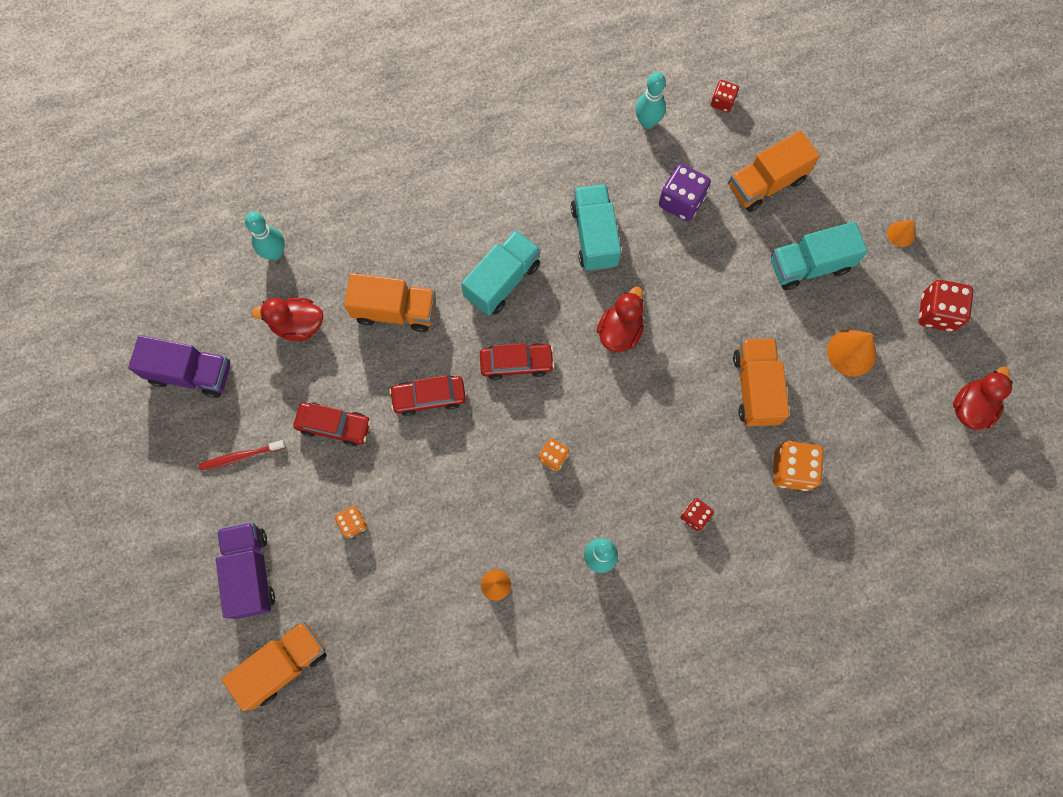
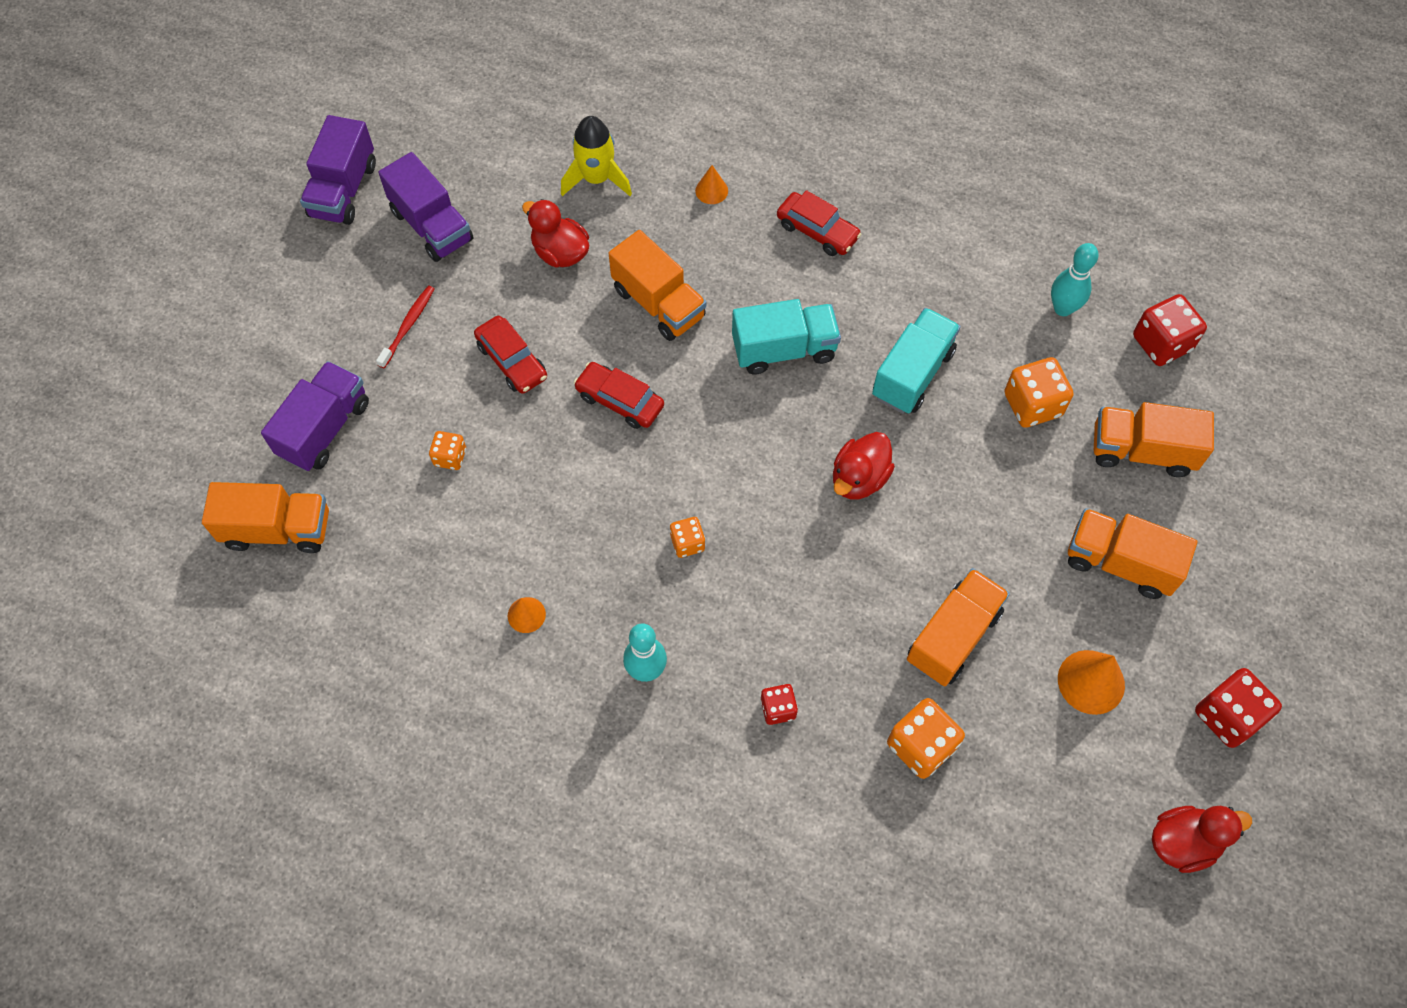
camera: 40 degrees right, 10 degrees down
red toothbrush [199,440,286,471] -> red toothbrush turned 90 degrees clockwise [376,286,434,368]
turquoise bowling pin [245,212,285,260] -> yellow rocket [561,116,632,196]
red car [480,343,555,380] -> red car moved to [777,190,862,256]
red duck [597,287,644,352] -> red duck turned 150 degrees clockwise [833,432,895,500]
purple dice [659,164,711,221] -> orange dice [1004,357,1074,428]
red dice [711,80,739,112] -> red dice [1133,294,1207,366], size x1.72
turquoise truck [771,222,868,290] -> orange truck [1068,508,1197,599]
orange cone [887,220,915,247] -> orange cone moved to [695,165,728,204]
none -> purple truck [300,115,376,225]

